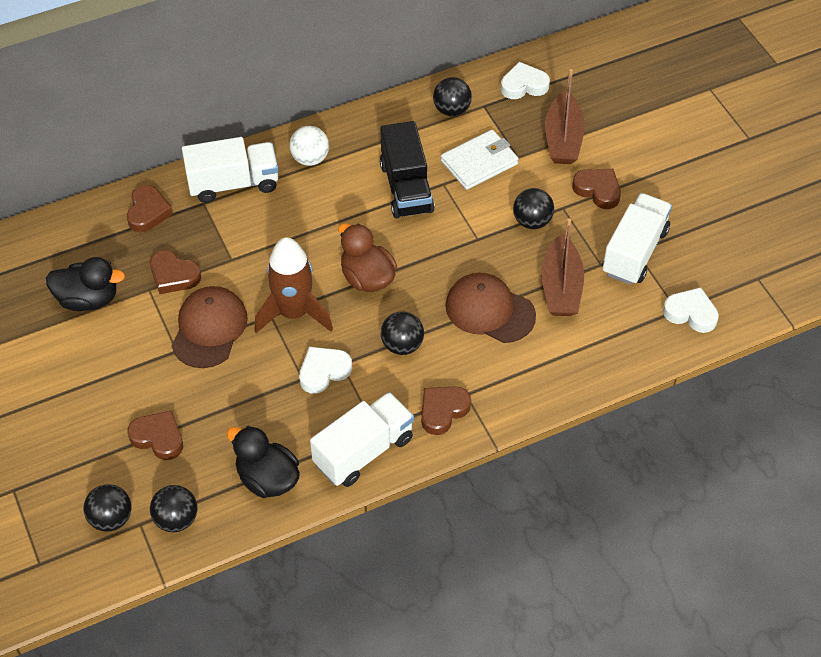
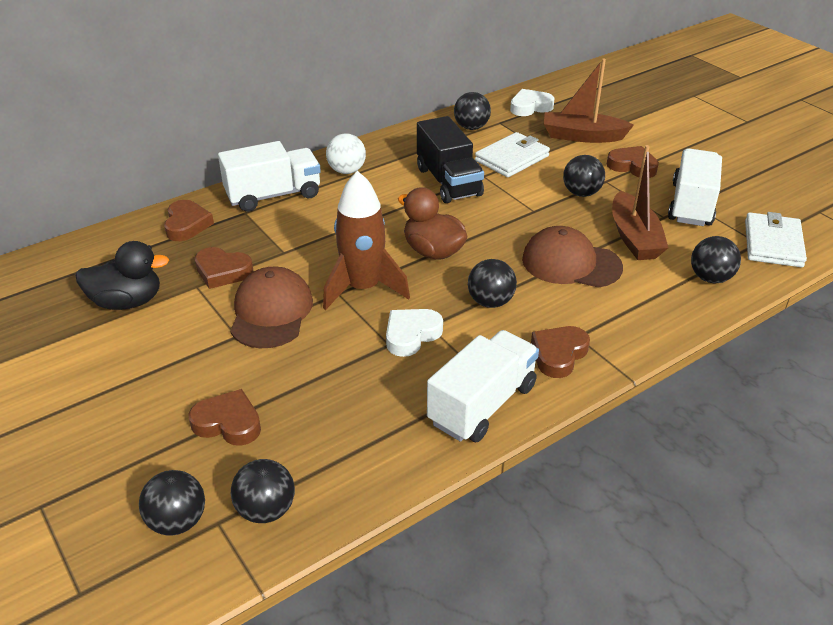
camera: 10 degrees left, 15 degrees down
black duck [227,426,300,498] -> none
brown boat [545,69,585,164] -> brown boat turned 105 degrees clockwise [544,58,634,143]
white heart [663,287,719,333] -> white wallet [745,212,807,267]
none -> black ball [691,236,741,283]

